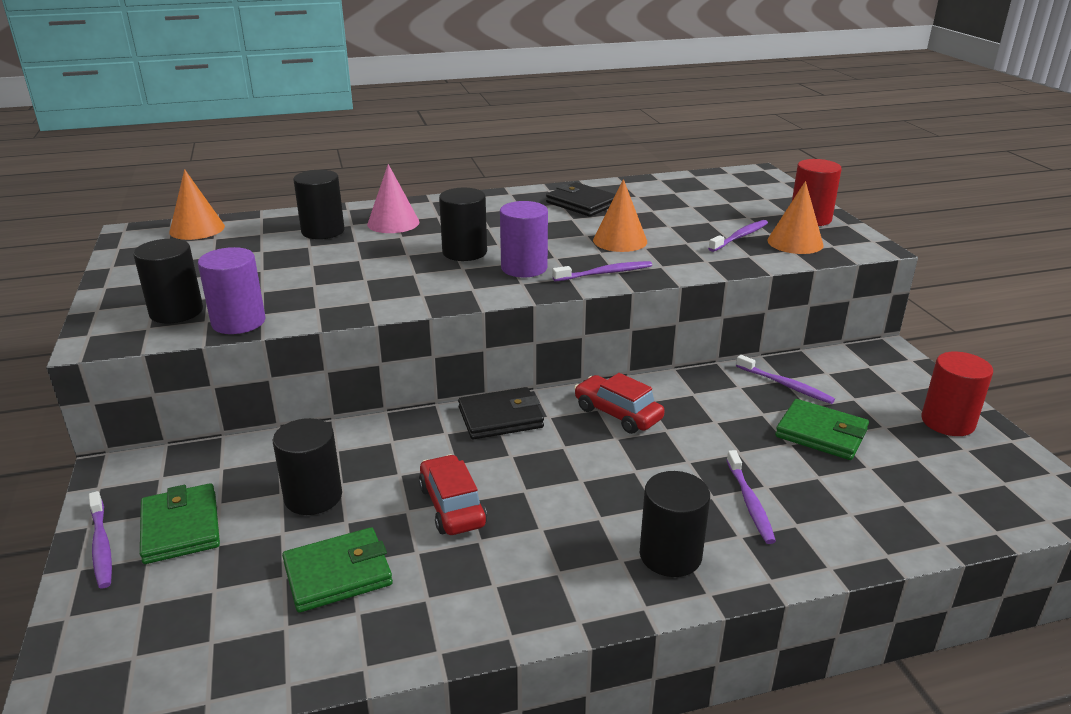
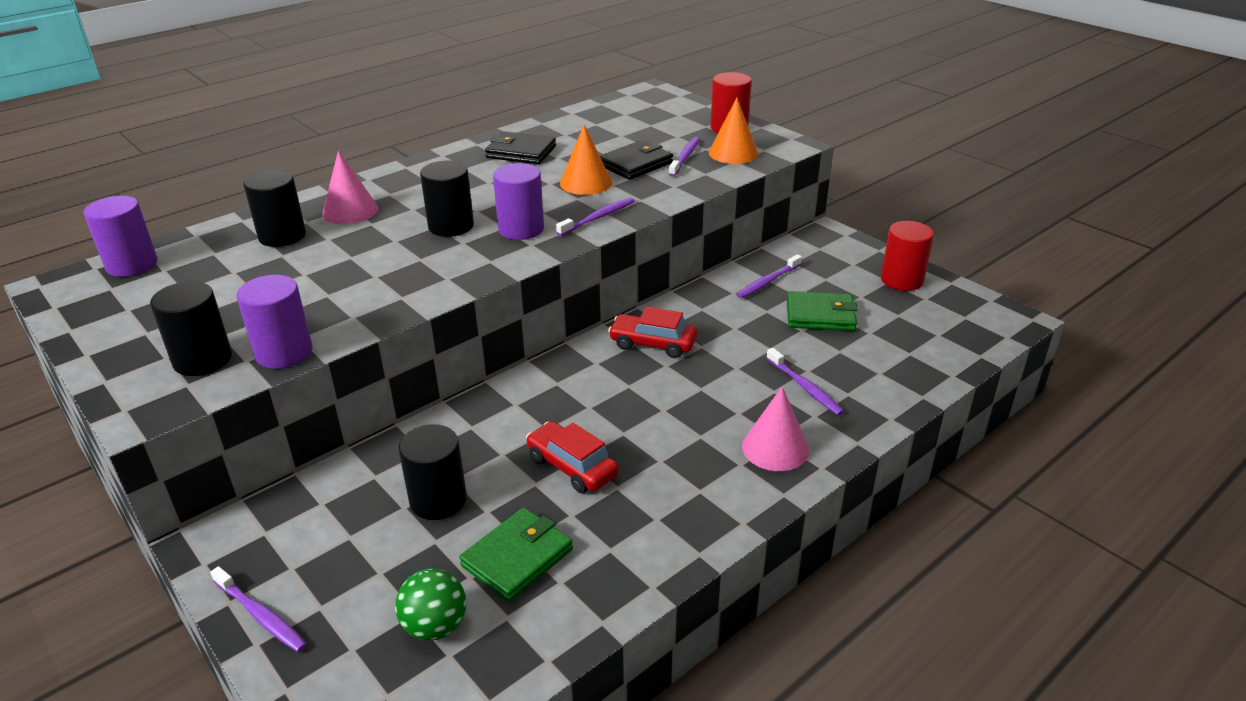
camera: 25 degrees left, 5 degrees up
green wallet [140,483,220,564] -> none
orange cone [170,169,225,240] -> purple cylinder [84,196,157,277]
black wallet [458,387,544,439] -> black wallet moved to [600,140,673,180]
black cylinder [640,471,710,577] -> pink cone [742,386,809,471]
purple toothbrush [736,355,835,404] -> purple toothbrush turned 120 degrees clockwise [737,254,802,299]
none -> green ball [395,569,466,641]

